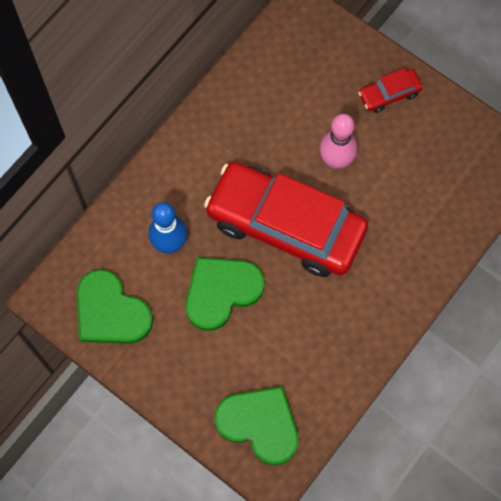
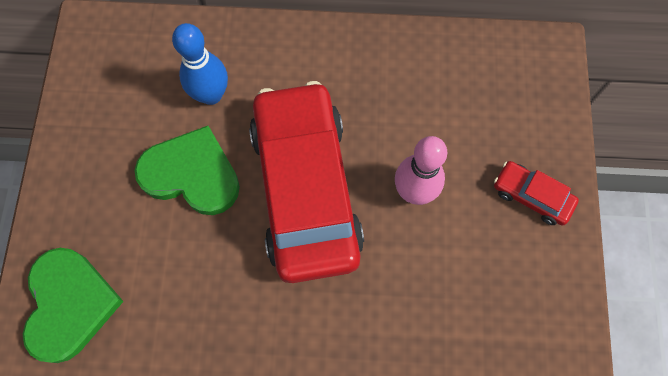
camera: 55 degrees right, 0 degrees up
green heart [77,269,153,344] -> none

